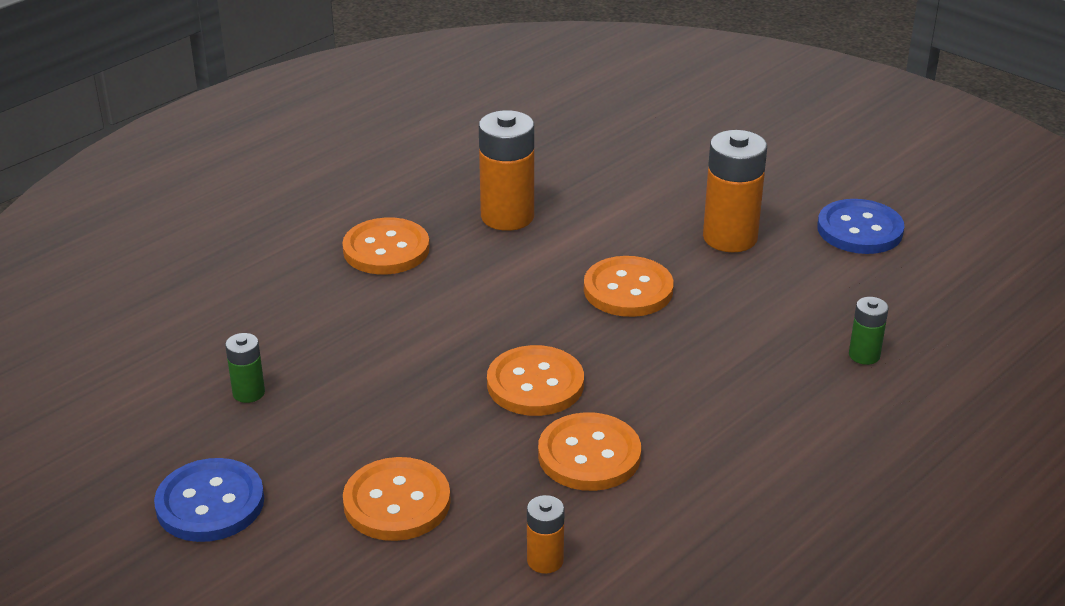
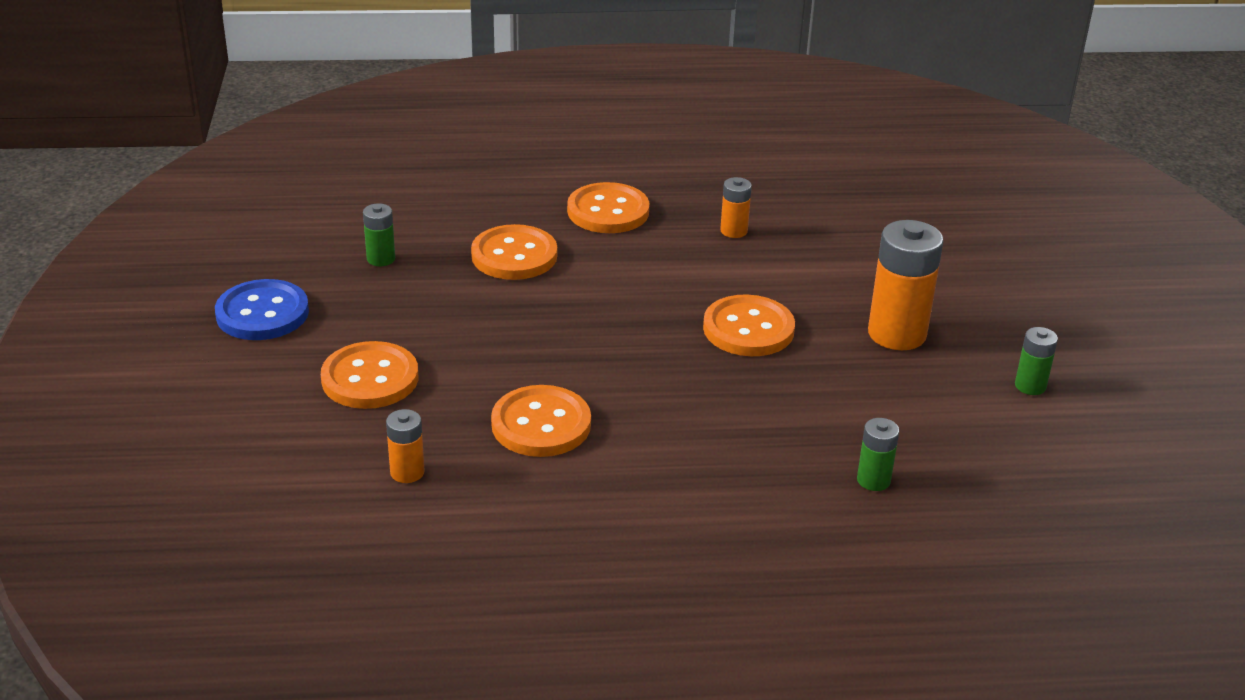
camera: 40 degrees right, 0 degrees up
orange battery [479,110,534,231] -> orange battery [720,177,752,238], size x0.51
orange button [487,345,584,416] -> orange button moved to [471,224,557,280]
blue button [817,199,904,254] -> green battery [1015,327,1058,395]

